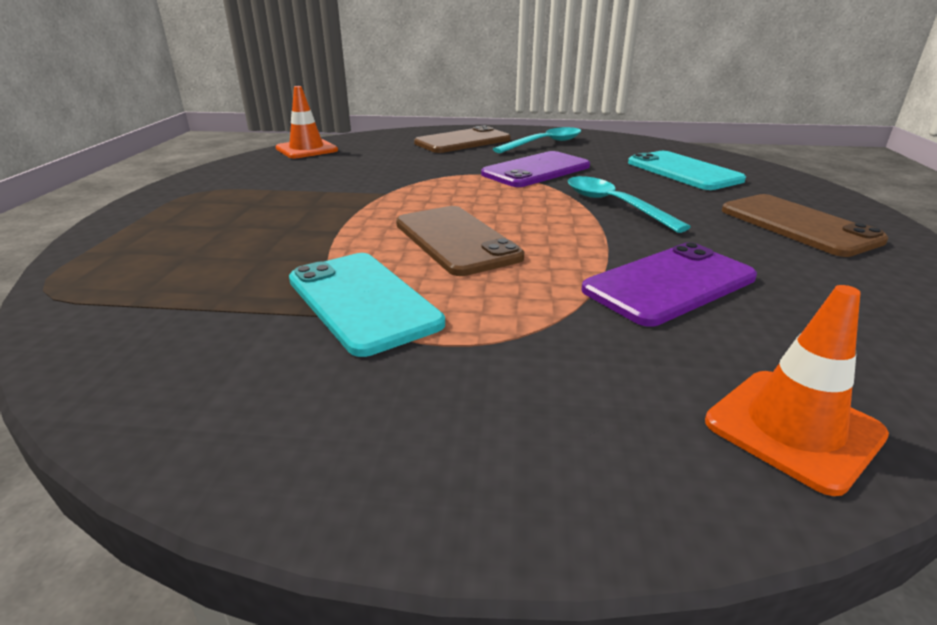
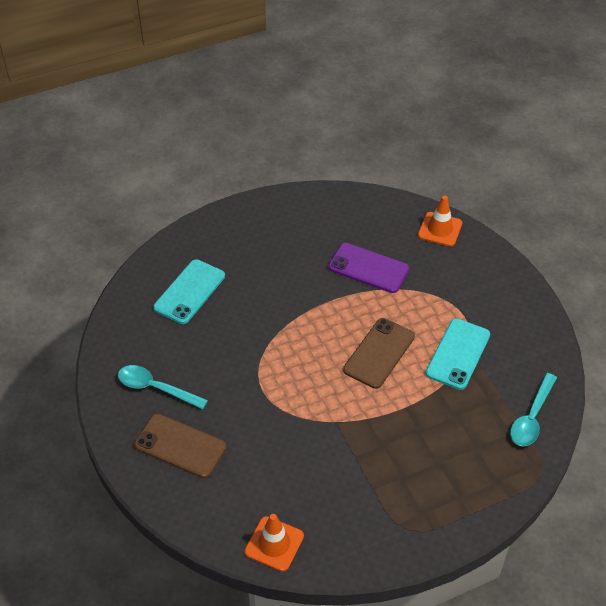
camera: 120 degrees left, 20 degrees up
purple phone [481,151,590,187] -> none
turquoise spoon [568,176,691,233] -> turquoise spoon moved to [510,373,557,446]
brown phone [722,194,888,257] -> none

